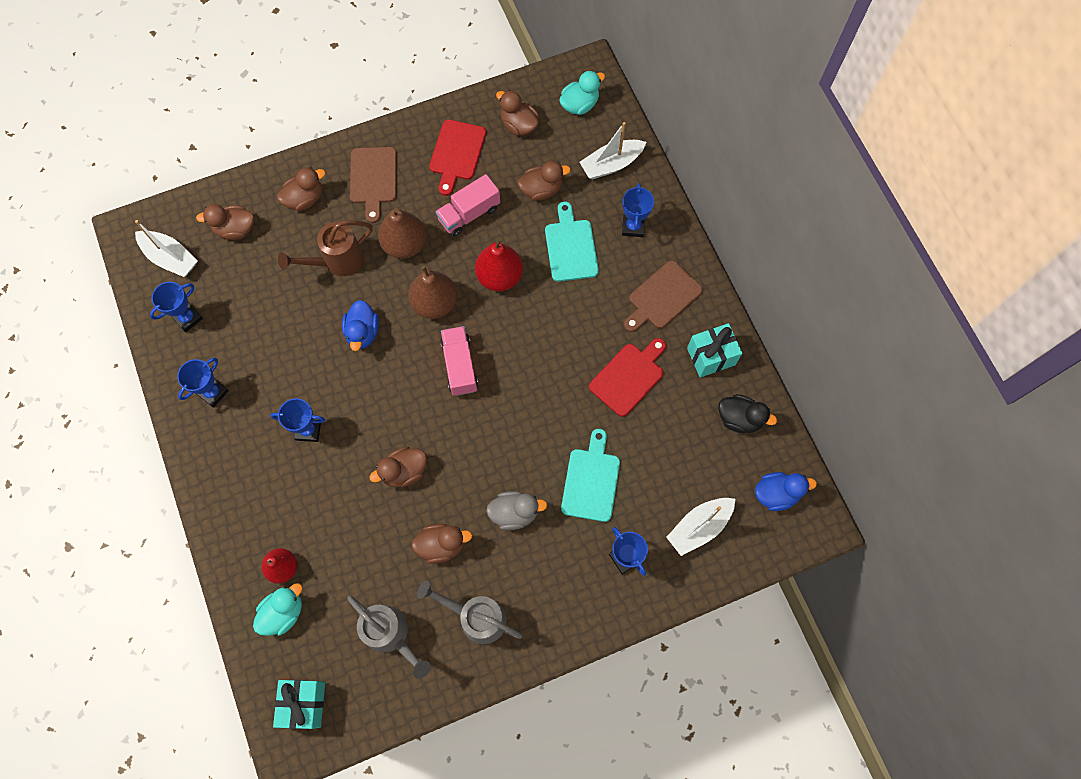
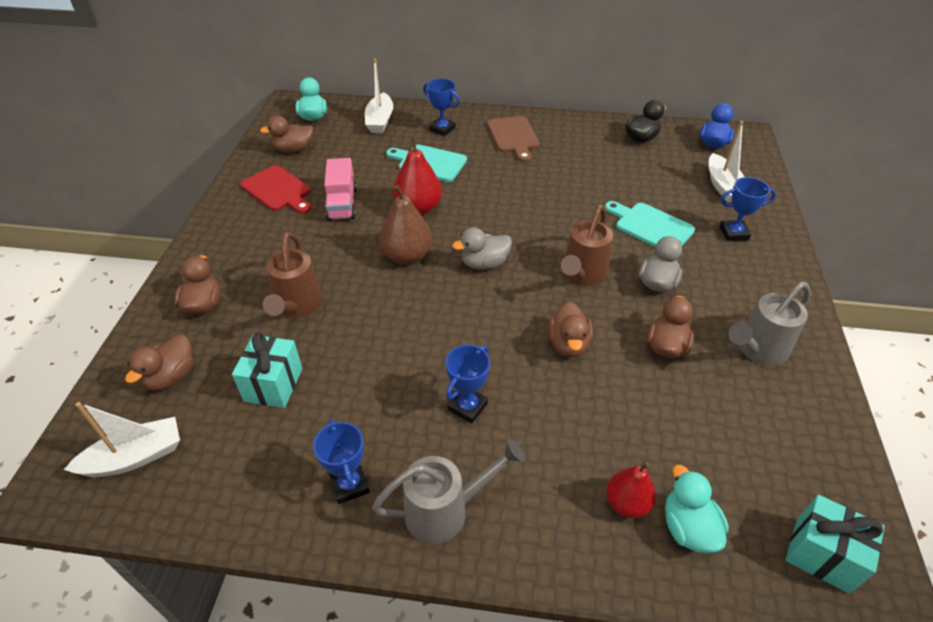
camera: 60 degrees left, 25 degrees down
blue trophy [150,282,203,332] -> none
blue duck [342,300,379,351] -> none
grey watering can [347,596,431,679] -> grey watering can moved to [372,439,525,544]
brown cutting board [350,147,397,223] -> none
brown pear [378,208,426,259] -> none
pink truck [440,326,478,396] -> grey duck [452,227,512,270]
brown duck [517,161,571,201] -> none
red cutting board [589,338,666,417] -> none
turquoise gift [687,323,742,378] -> turquoise gift moved to [232,332,302,408]
none -> brown watering can [561,205,613,286]

